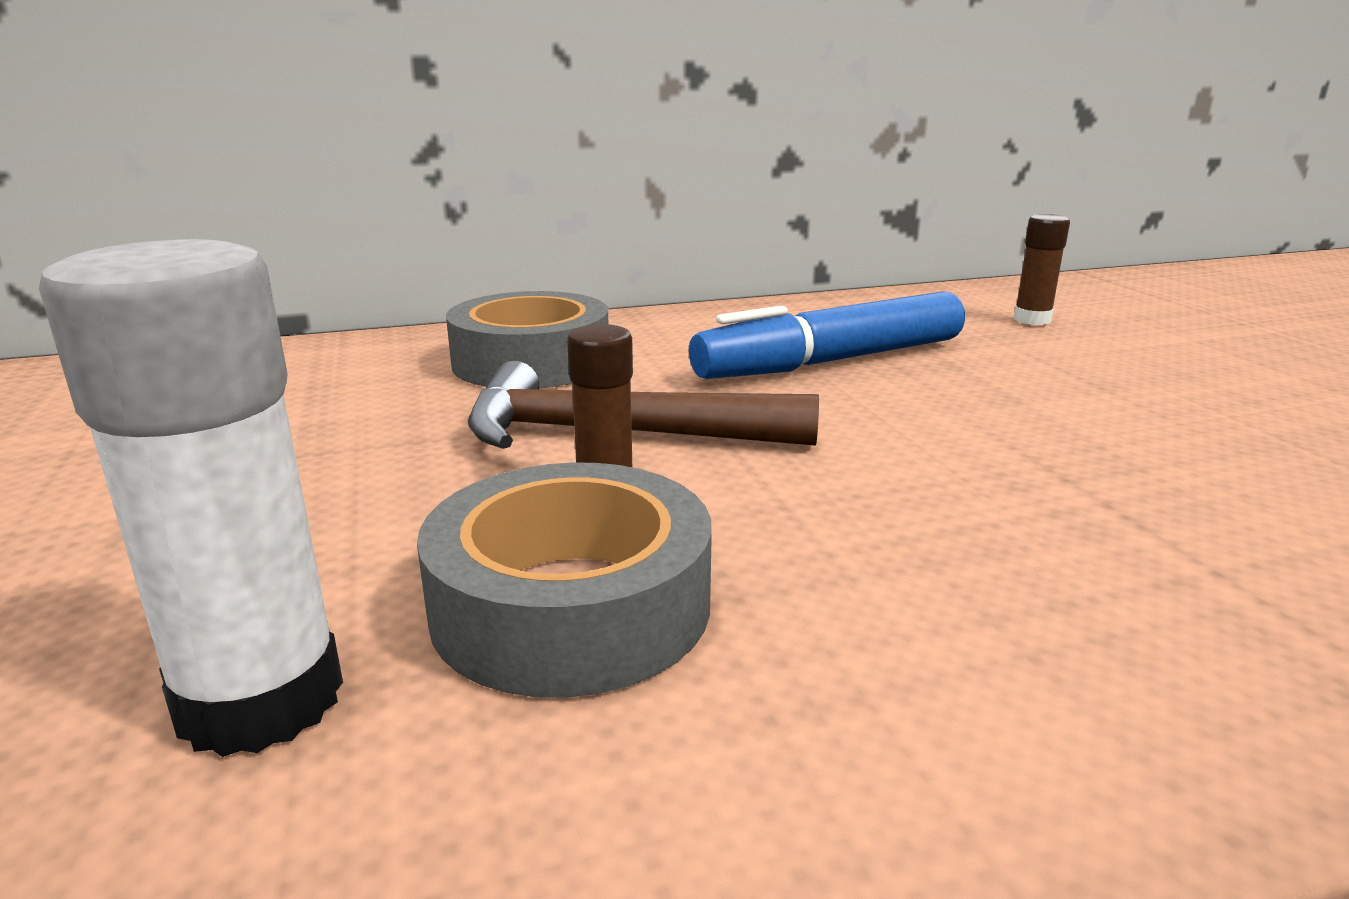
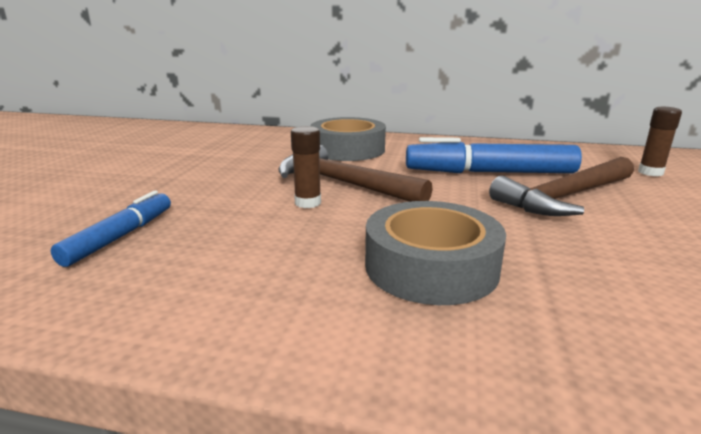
camera: 30 degrees right, 0 degrees up
white glue stick [39,239,343,757] -> blue marker [51,191,171,267]
grey tape [417,463,712,698] -> grey tape moved to [365,201,506,305]
none -> brown hammer [489,157,634,216]

